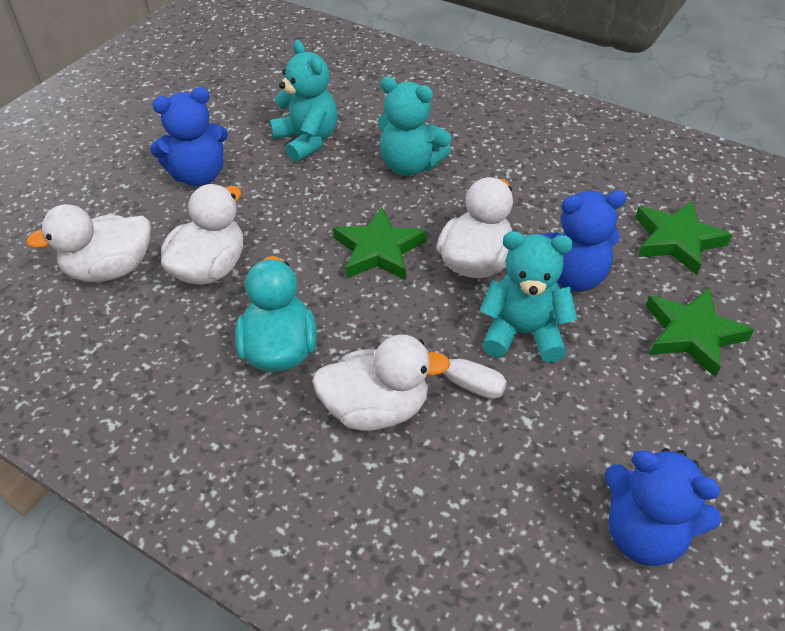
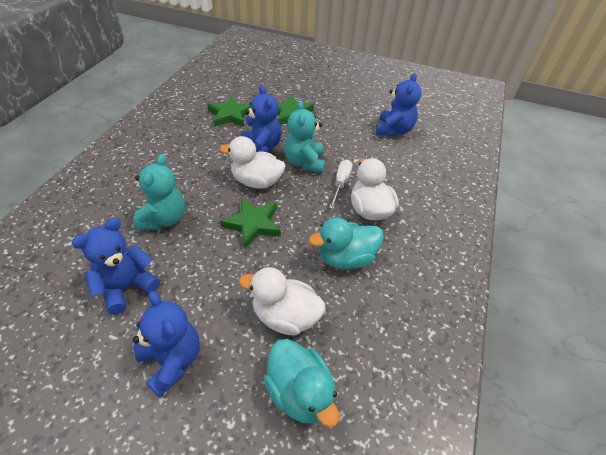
camera: 105 degrees left, 0 degrees up
white duck [26,204,151,282] -> turquoise duck [264,339,339,427]
turquoise teddy bear [270,40,338,162] -> blue teddy bear [72,218,160,315]

